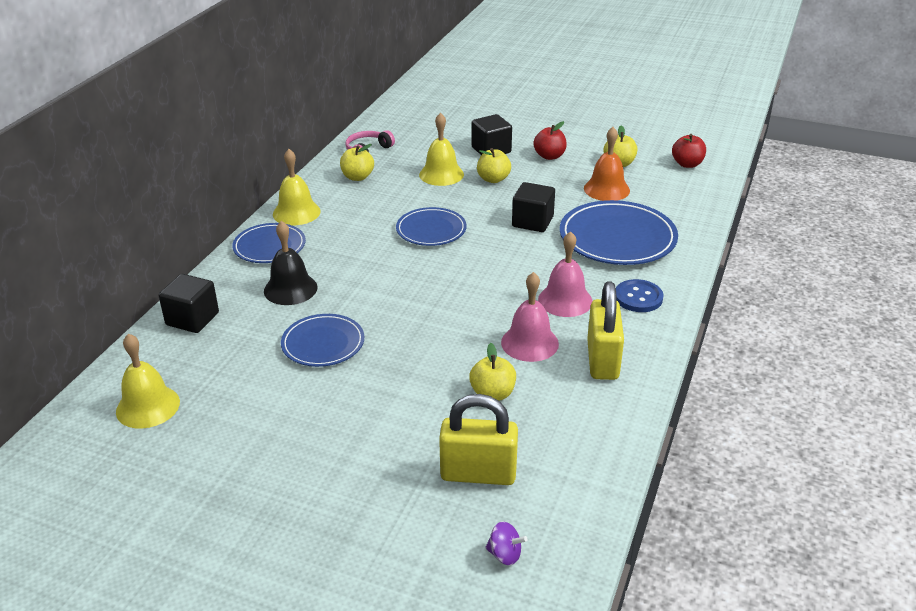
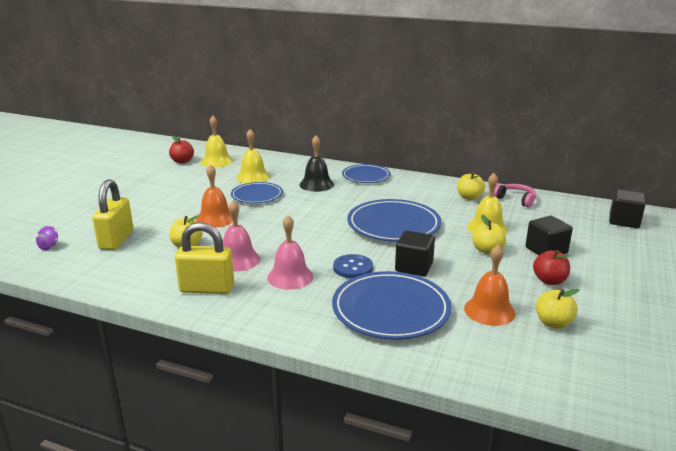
camera: 90 degrees right, 10 degrees down
black cube [159,274,219,333] -> black cube moved to [609,189,645,228]
yellow bell [273,149,321,225] -> yellow bell moved to [236,129,270,183]
blue plate [396,207,467,246] -> blue plate [347,199,441,242], size x1.63
blue button [616,279,664,312] -> blue button moved to [333,254,373,279]
red apple [672,134,706,168] -> red apple moved to [169,136,194,163]
none -> orange bell [196,164,233,228]

